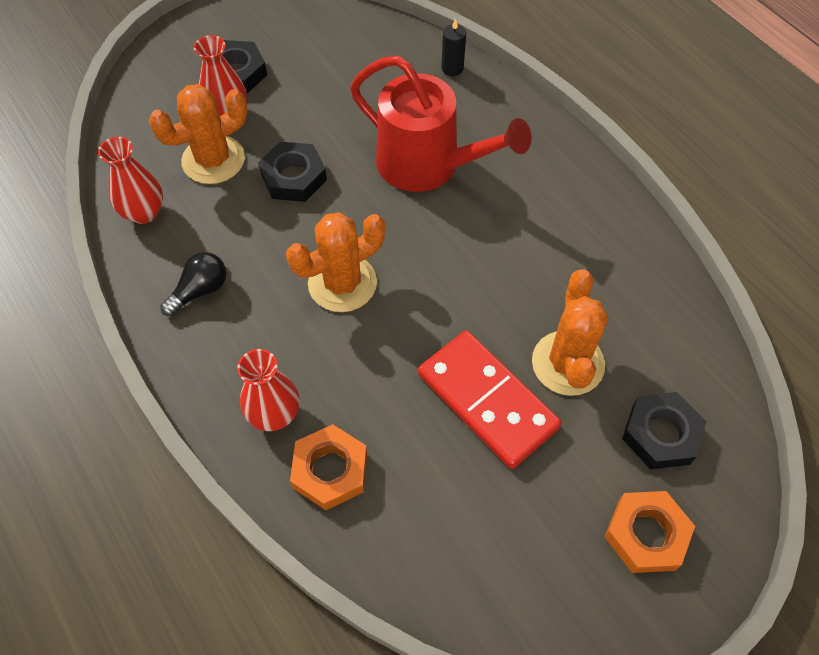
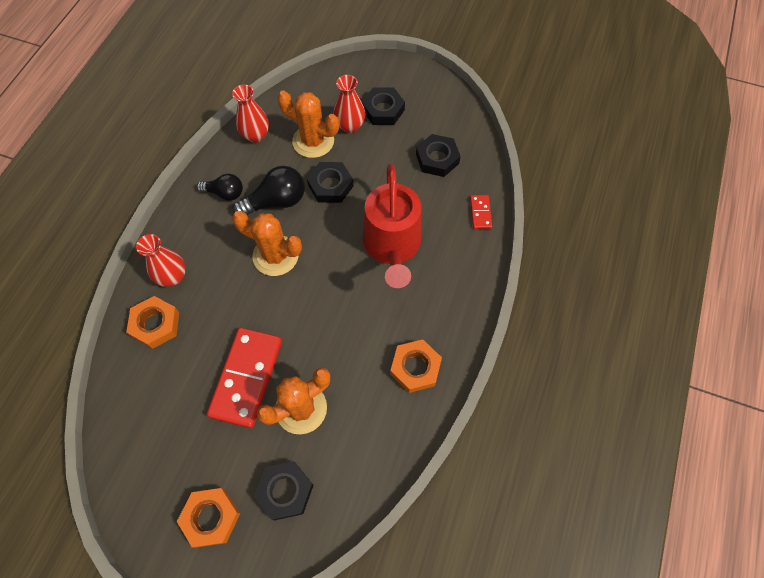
camera: 55 degrees right, 5 degrees up
black candle [441,18,466,76] -> red domino [470,195,492,229]
none -> black light bulb [233,166,305,215]
none -> orange nut [390,339,442,393]
none -> black nut [416,134,461,177]

